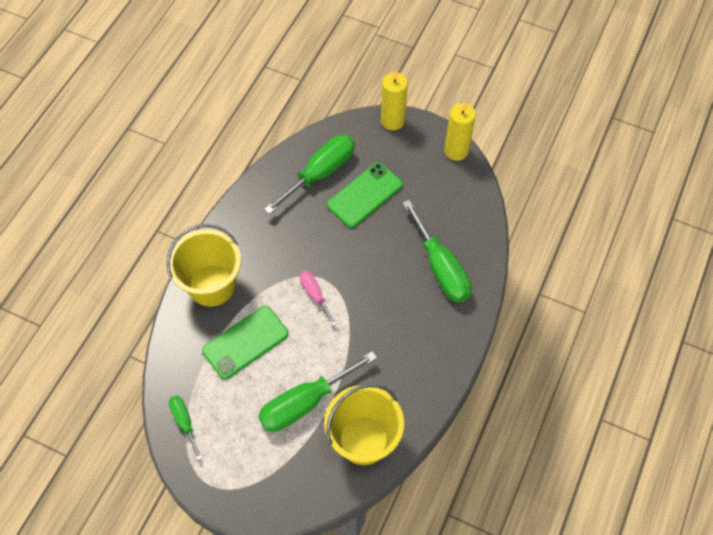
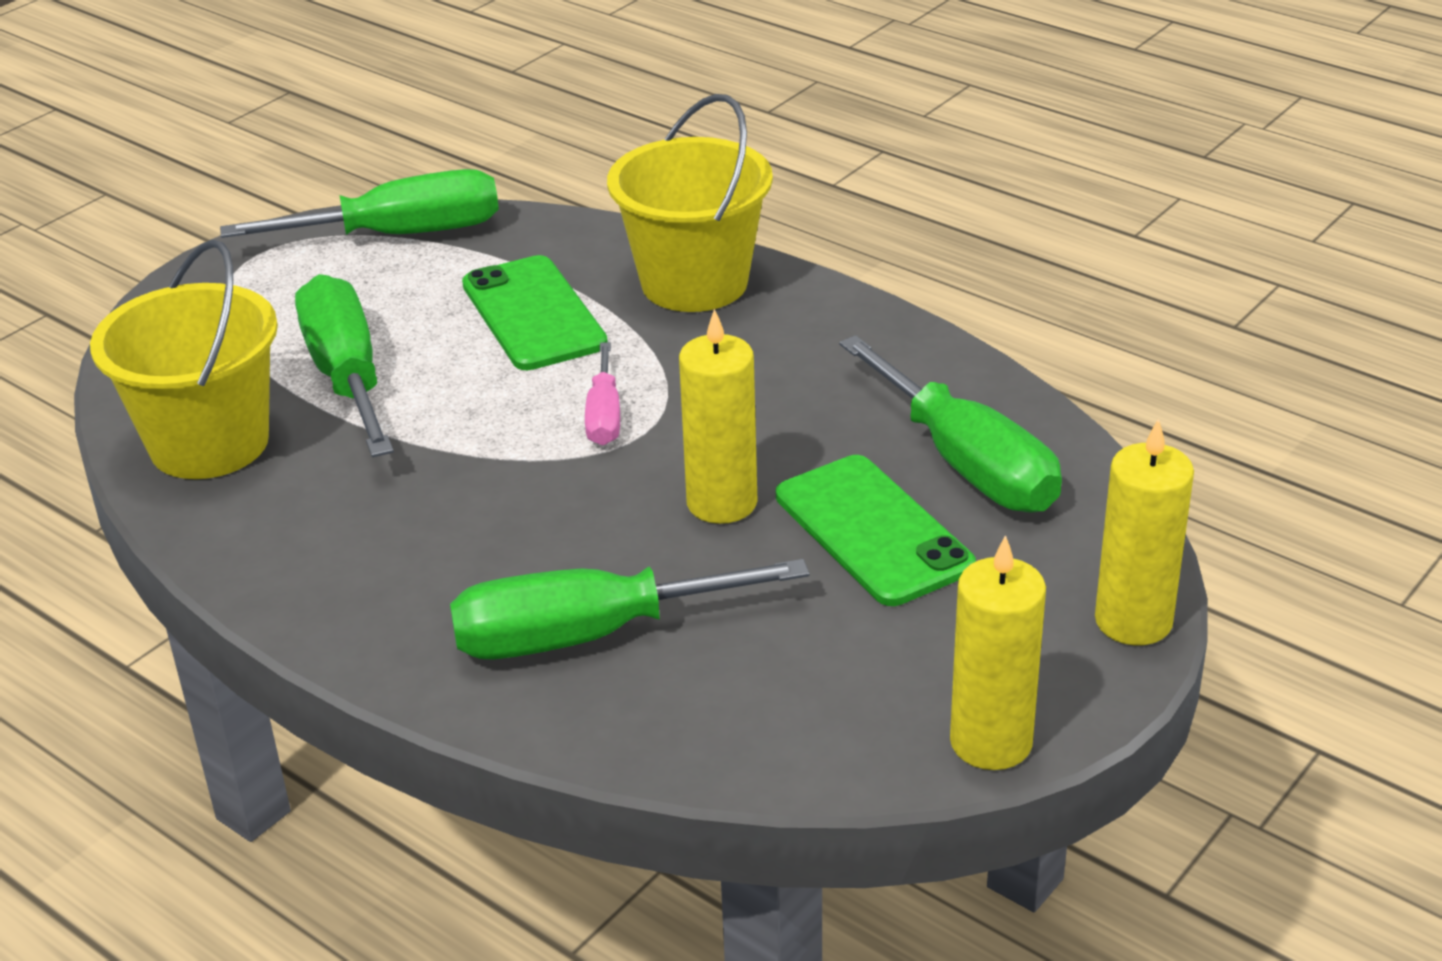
camera: 105 degrees right, 25 degrees down
green screwdriver [169,396,202,460] -> green screwdriver [220,169,499,238], size x1.90
pink screwdriver [300,271,337,326] -> pink screwdriver turned 105 degrees clockwise [585,342,620,445]
none -> yellow candle [679,309,757,524]

